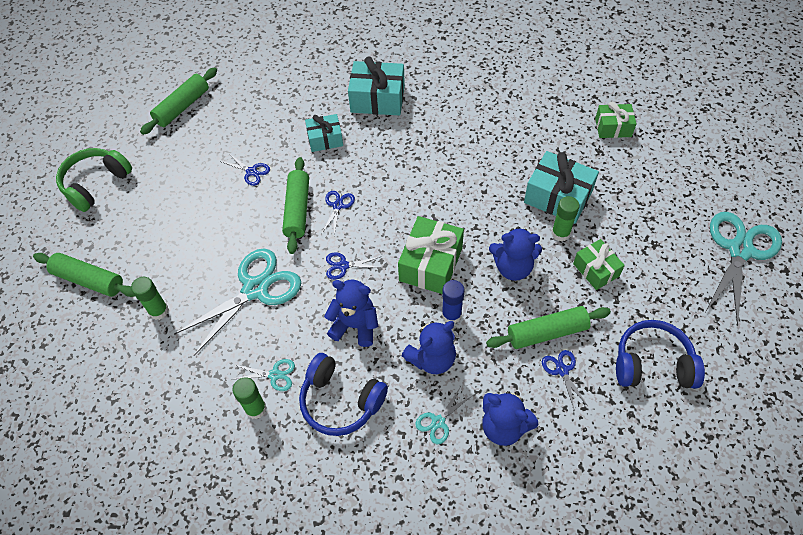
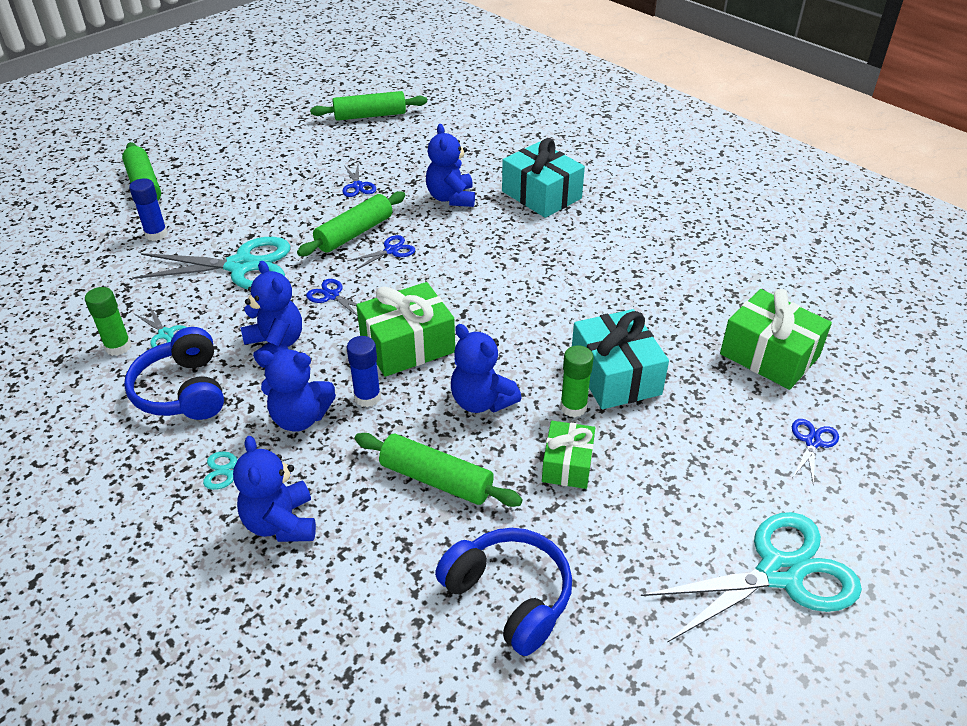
camera: 40 degrees right, 15 degrees down
green headphones [56,148,132,212] -> none
green glue stick [131,277,169,320] -> blue glue stick [129,178,168,241]
turquoise gift [305,114,343,152] -> blue teddy bear [426,124,475,207]
blue scissors [542,350,588,409] -> blue scissors moved to [792,419,839,486]
green gift [595,102,637,138] -> green gift [720,289,832,390], size x1.61

